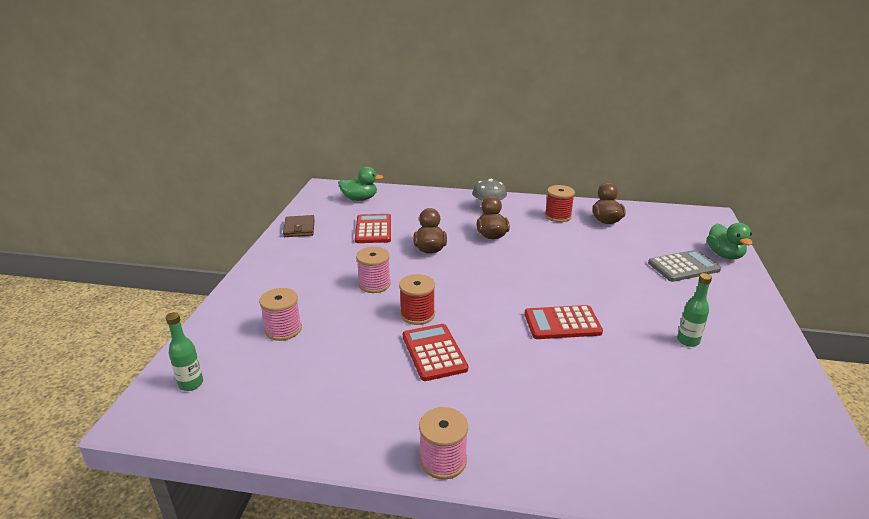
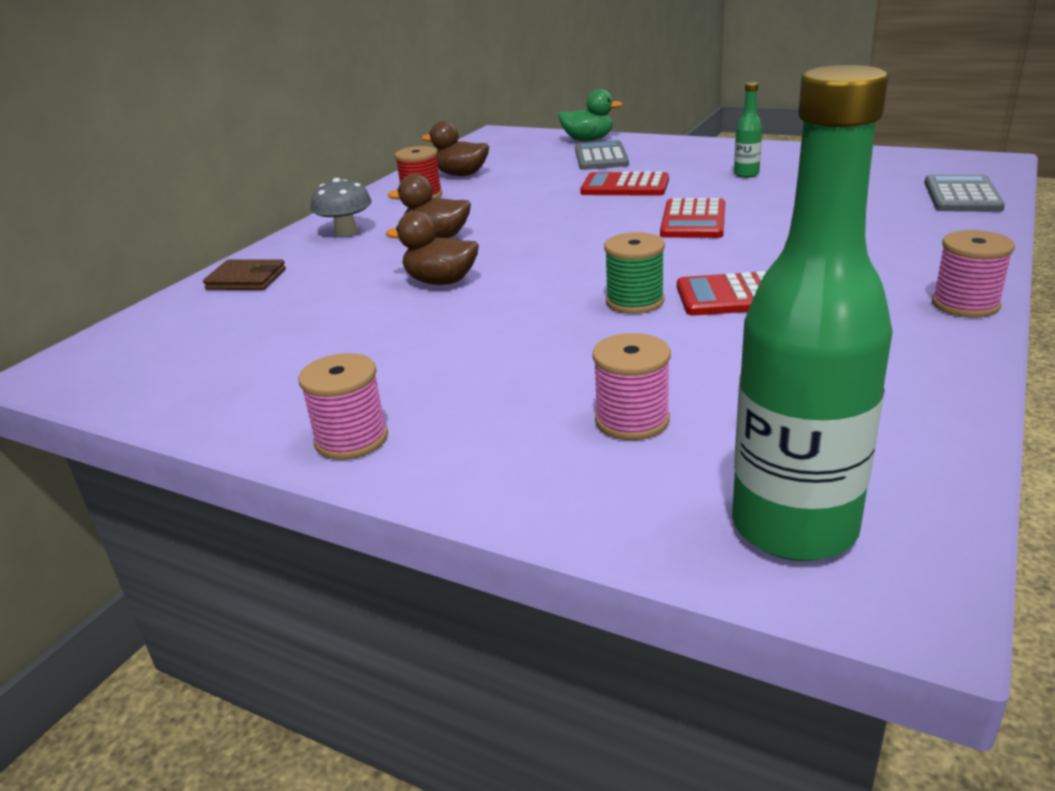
camera: 70 degrees left, 0 degrees up
green bottle [166,312,203,391] -> green bottle [732,65,893,561], size x2.31
brown wallet [283,215,315,237] -> brown wallet moved to [203,259,286,290]
green duck [338,167,383,201] -> none
red calculator [355,214,391,243] -> red calculator moved to [580,172,669,196]
pink spool [356,247,391,293] -> pink spool moved to [298,353,388,460]
red spool [399,274,435,325] -> green spool [604,232,665,314]
none -> grey calculator [924,175,1005,212]

